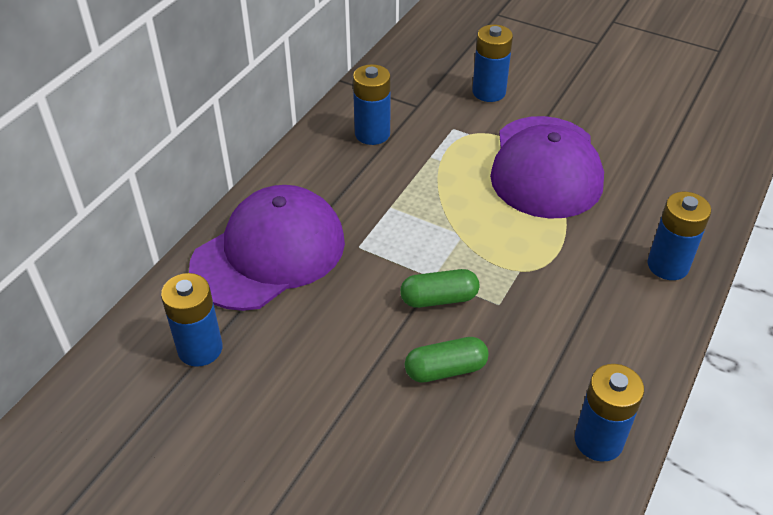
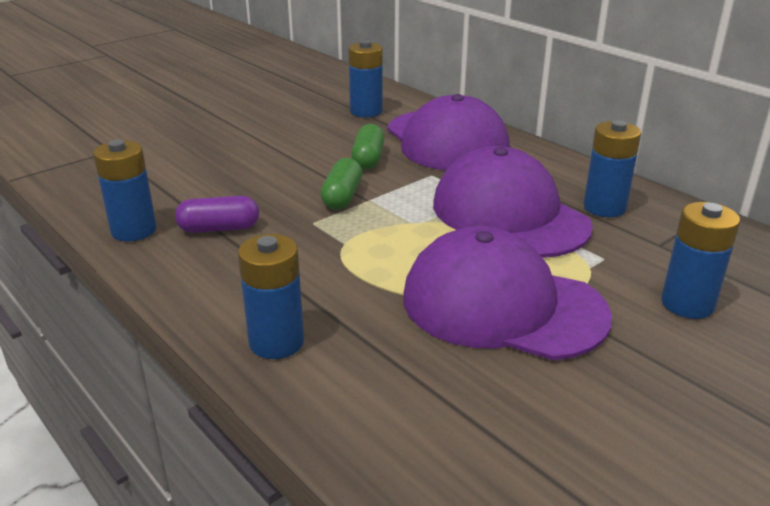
camera: 110 degrees right, 15 degrees down
green capsule [405,337,489,383] -> green capsule moved to [351,124,385,170]
none -> purple capsule [175,196,259,233]
none -> purple cap [433,146,593,258]

